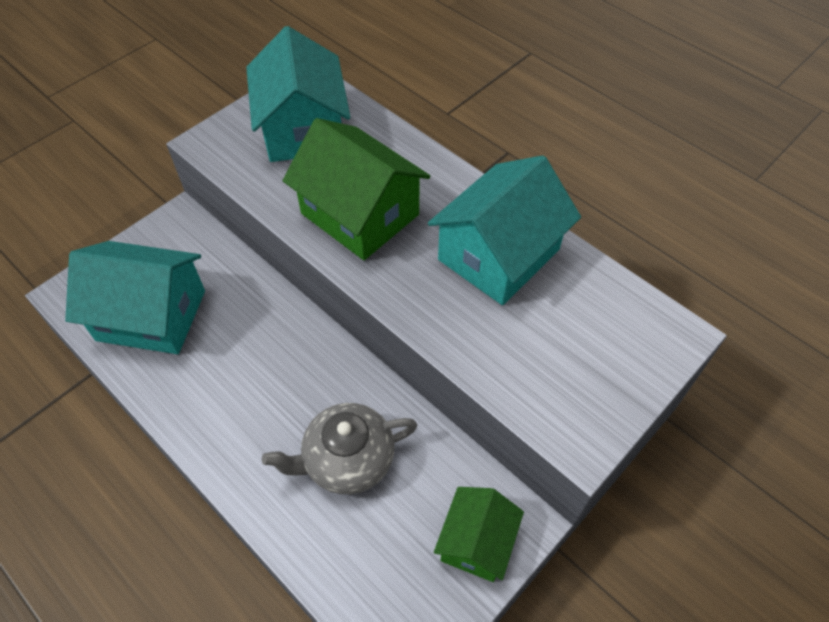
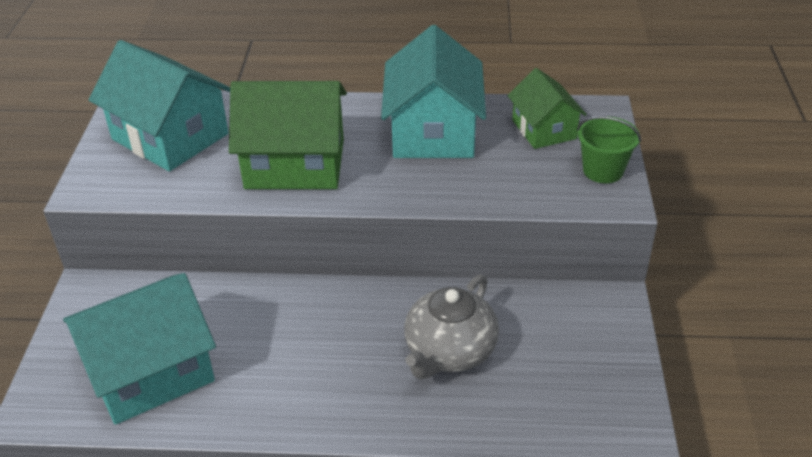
camera: 40 degrees left, 15 degrees down
green house [434,487,524,582] -> green house moved to [507,68,587,149]
none -> green bucket [577,116,641,183]

